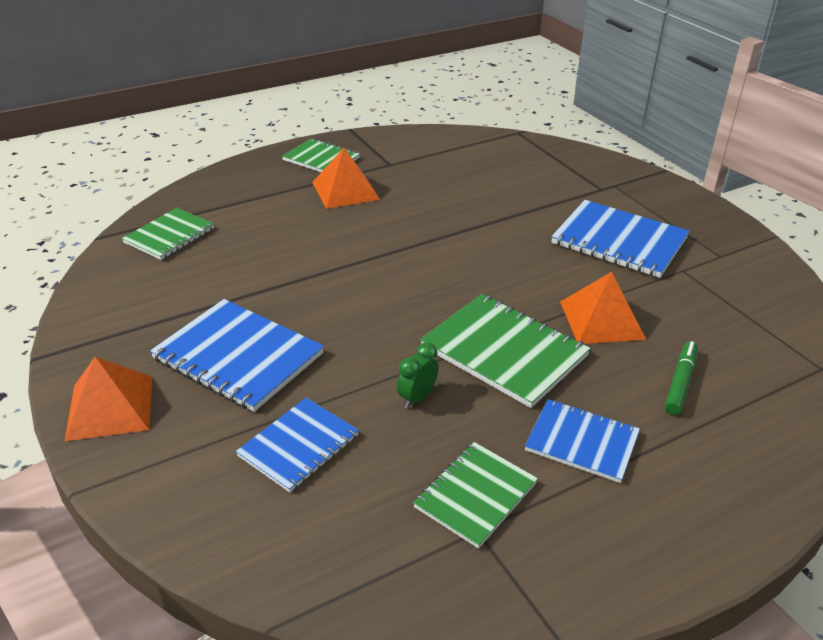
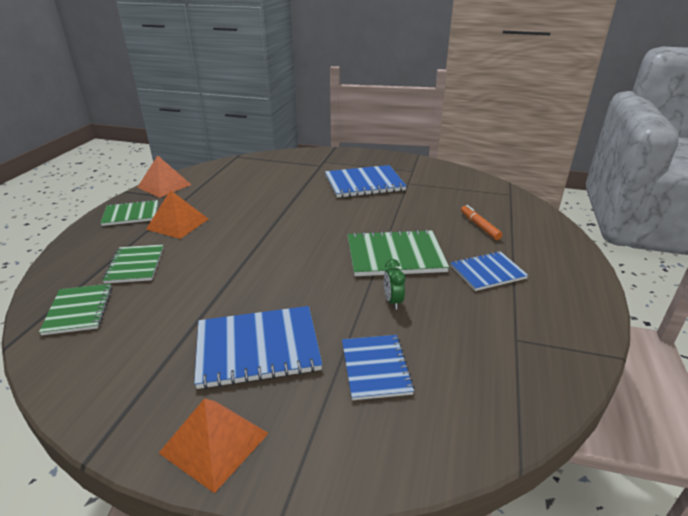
camera: 45 degrees left, 5 degrees down
green notebook [413,442,538,549] -> green notebook moved to [102,245,164,284]
orange pyramid [560,272,646,344] -> orange pyramid moved to [137,155,191,198]
green marker [665,341,698,415] -> orange marker [461,205,502,240]

